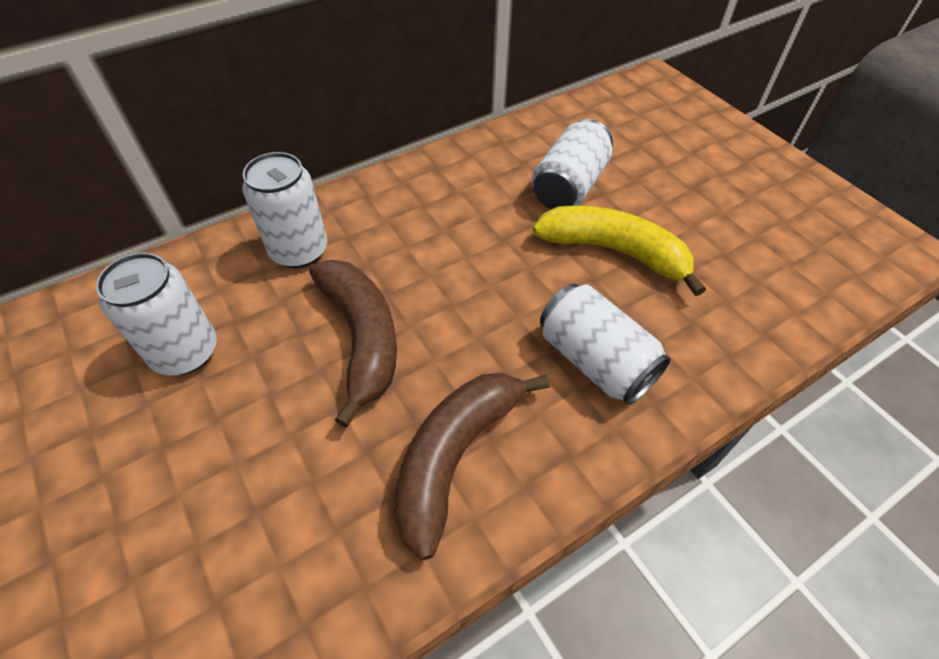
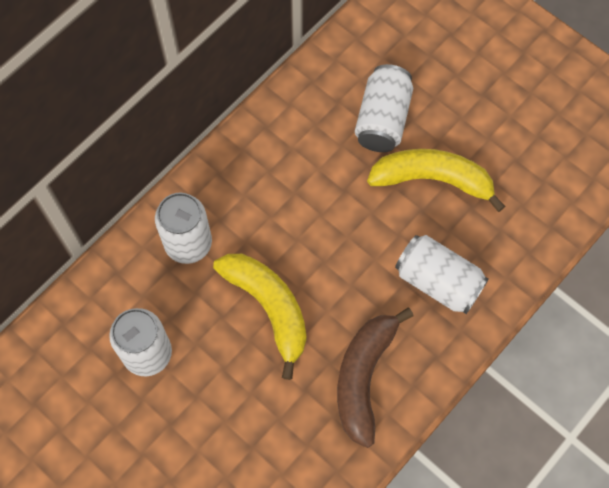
camera: 15 degrees left, 15 degrees up
brown banana [309,260,397,427] -> yellow banana [213,254,306,380]

